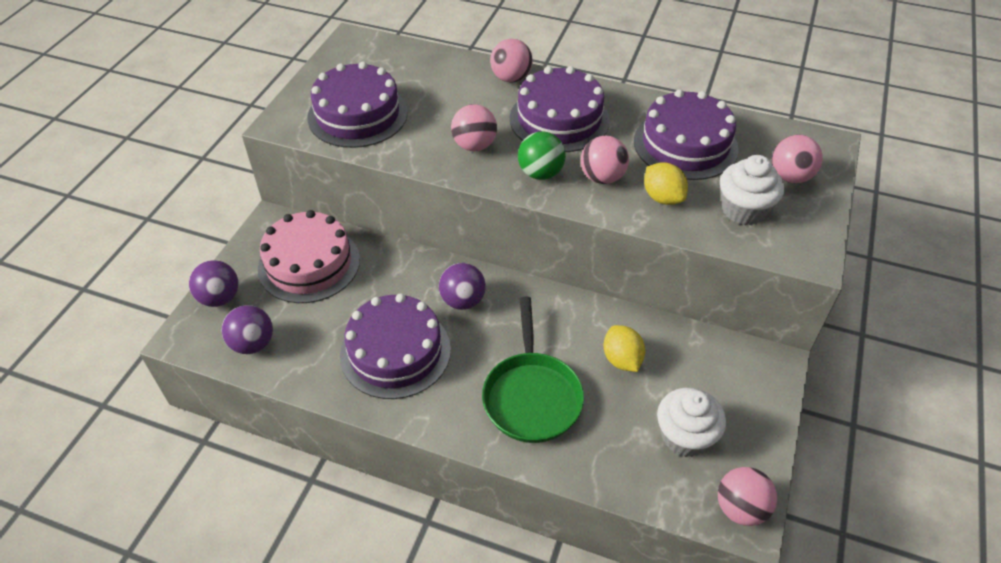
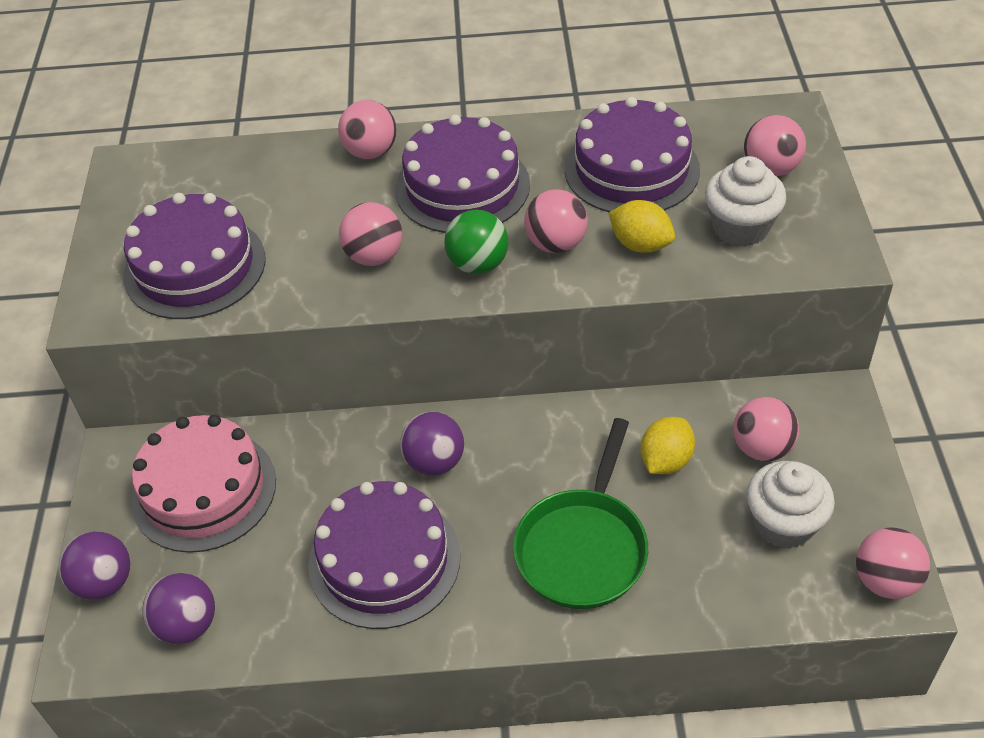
camera: 20 degrees left, 0 degrees up
green pan [482,297,584,443] -> green pan turned 45 degrees clockwise [513,418,648,609]
yellow lemon [603,325,645,372] -> yellow lemon turned 75 degrees clockwise [641,417,695,474]
none -> pink ball [733,397,799,462]

